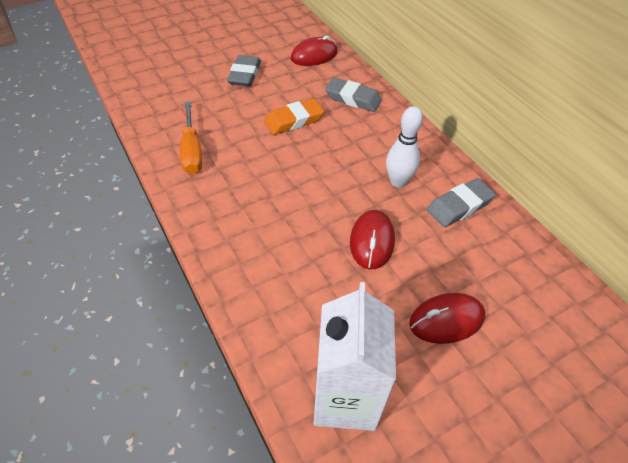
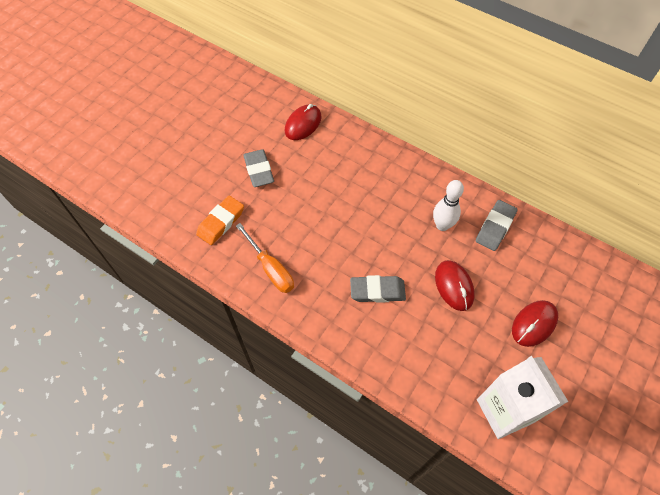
camera: 25 degrees left, 10 degrees up
orange eraser [264,98,324,135] -> orange eraser moved to [196,196,244,245]
grey eraser [325,78,382,112] -> grey eraser moved to [350,275,406,303]

